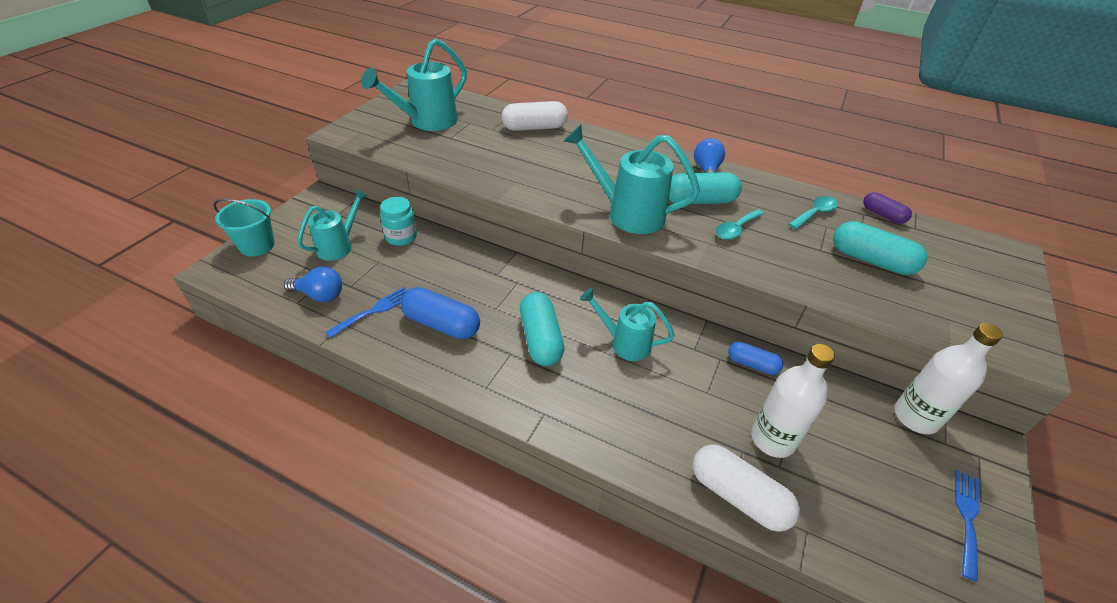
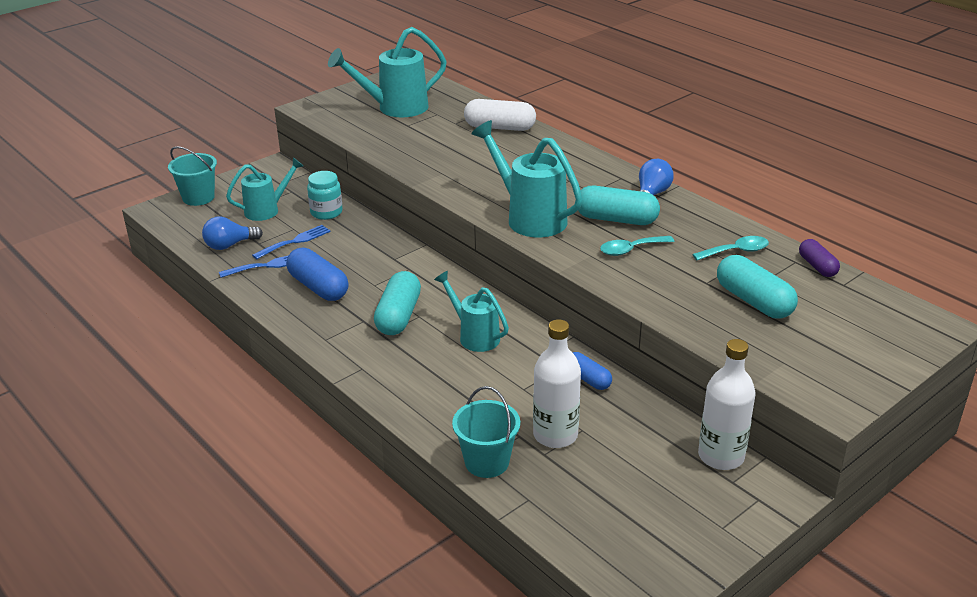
camera: 25 degrees right, 10 degrees down
blue light bulb [284,266,342,302] -> blue light bulb turned 120 degrees clockwise [202,216,263,250]
white capsule [693,444,800,532] -> turquoise bucket [452,386,520,478]
blue fork [955,470,980,582] -> blue fork moved to [252,225,331,259]

